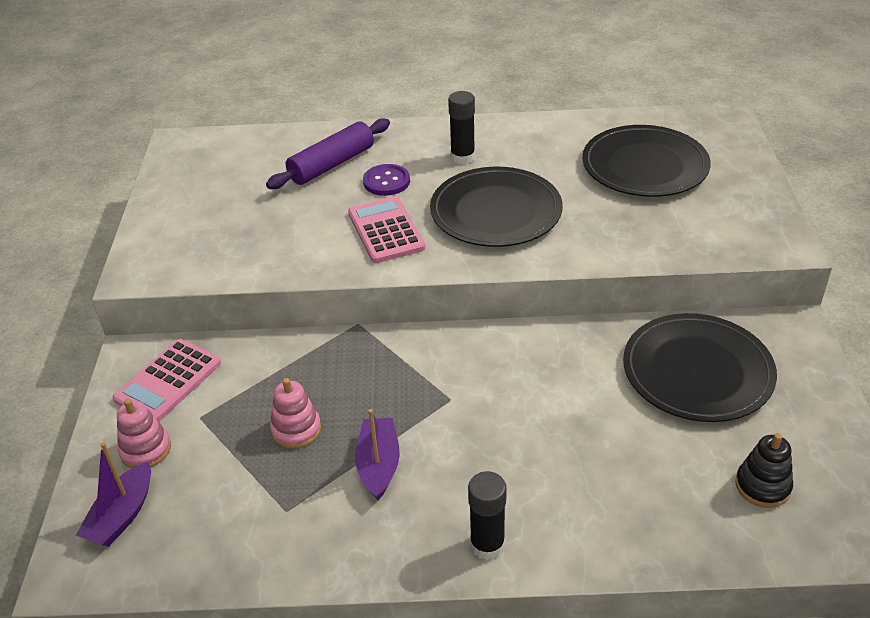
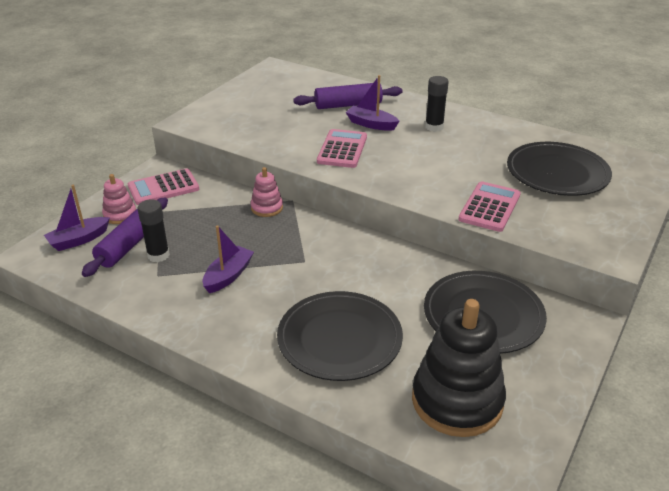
camera: 30 degrees right, 5 degrees down
pink stacking toy [270,378,321,449] -> pink stacking toy moved to [250,167,283,217]
purple button [363,164,410,196] -> purple boat [346,75,399,131]
black plate [430,167,563,247] -> black plate moved to [277,291,403,381]
black glue stick [468,471,507,560] -> black glue stick moved to [138,199,170,262]
black stacking toy [735,433,793,508] -> black stacking toy [412,299,506,437], size x2.06
none -> purple rolling pin [82,197,168,277]
none -> pink calculator [458,181,521,232]

